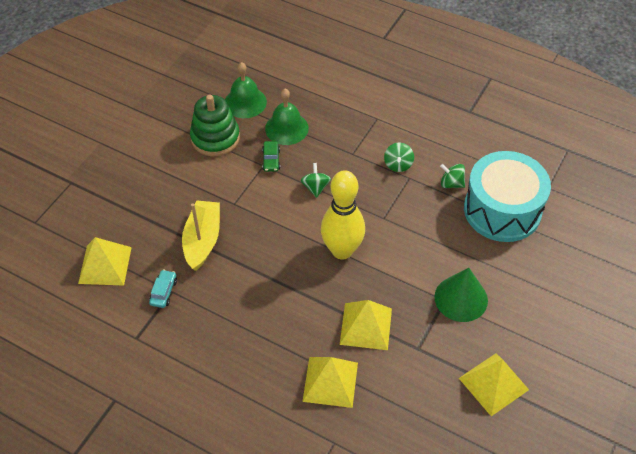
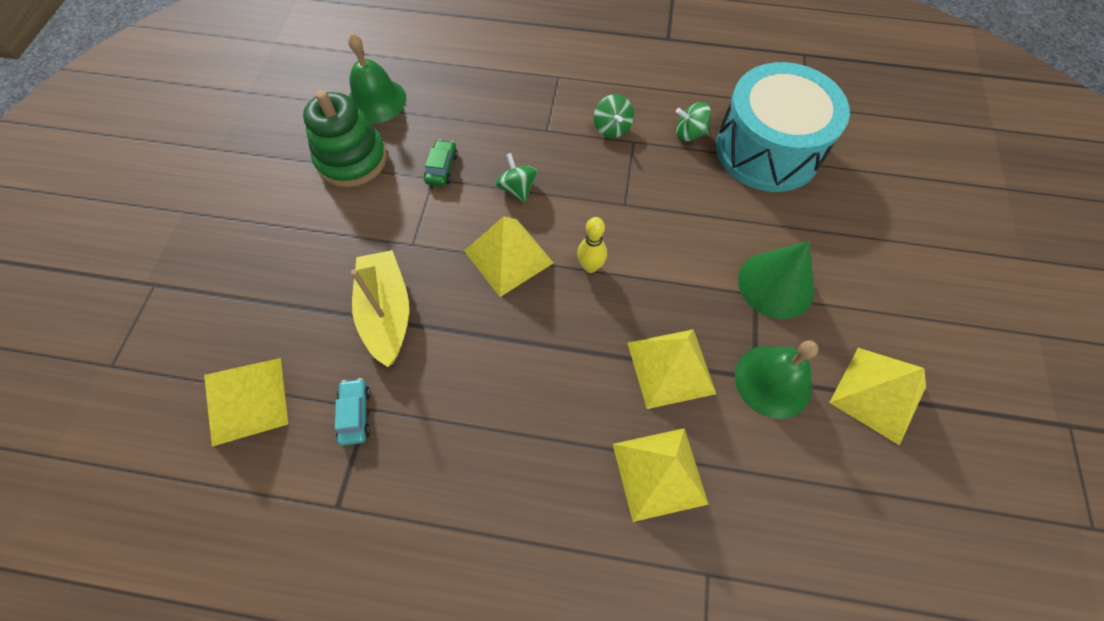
camera: 20 degrees left, 10 degrees up
green car [262,141,280,172] -> green car turned 150 degrees counterclockwise [424,140,458,186]
green bell [265,89,309,145] -> green bell moved to [735,340,819,419]
yellow bowling pin [321,170,365,260] -> yellow bowling pin [577,217,607,273], size x0.46
none -> yellow pyramid [464,216,554,297]

